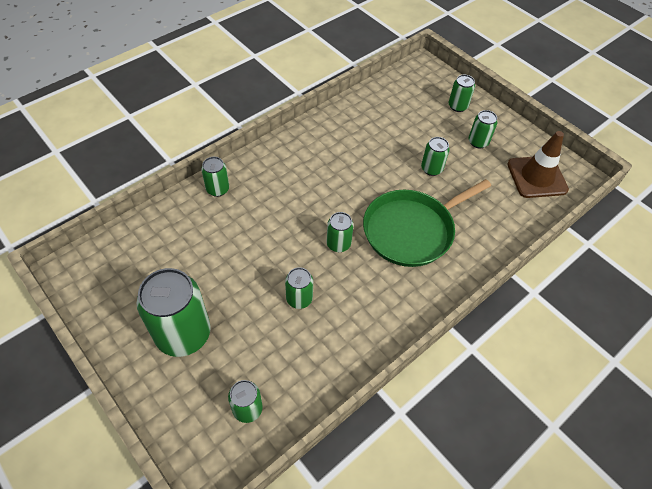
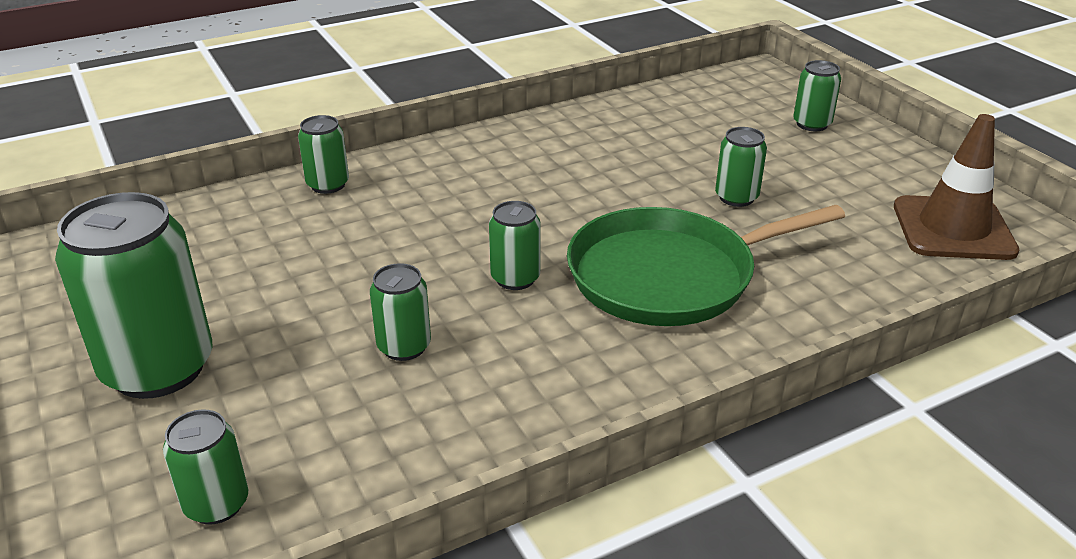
camera: 15 degrees right, 20 degrees down
green can [469,110,497,148] -> none

